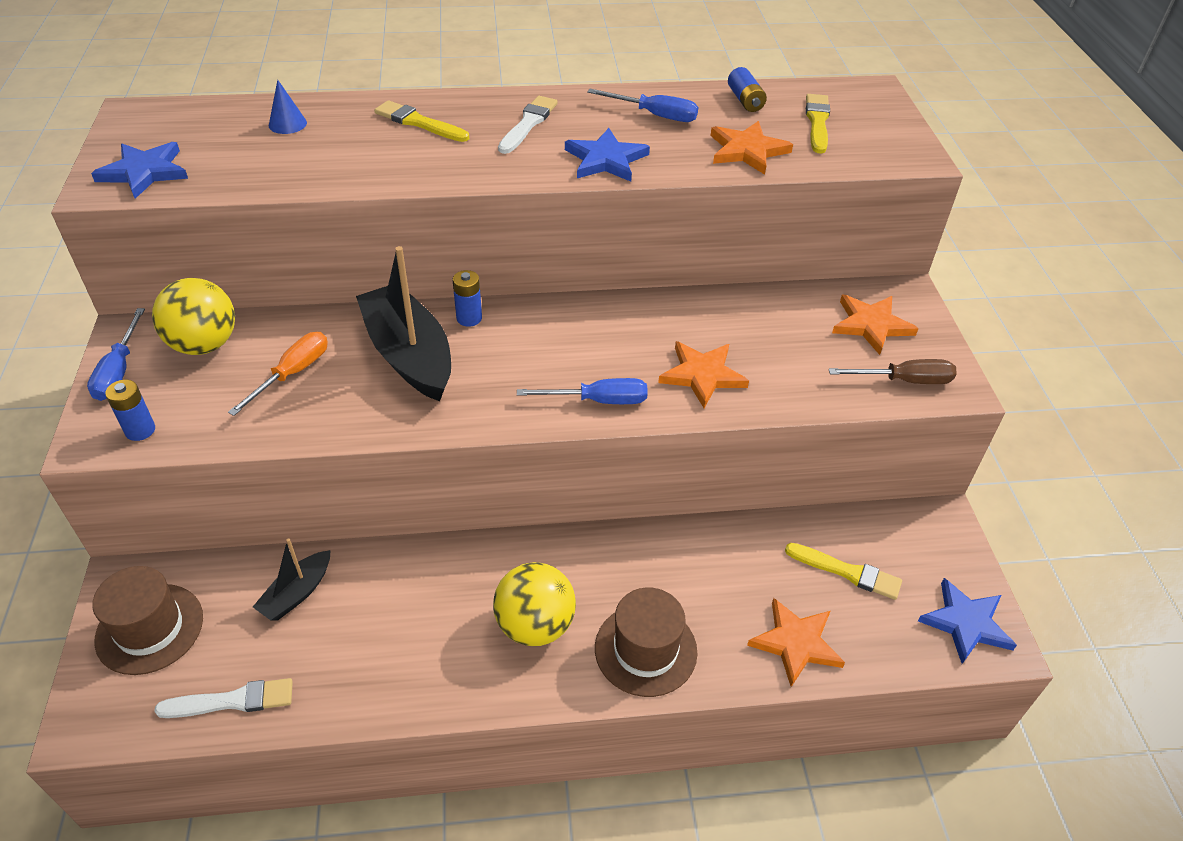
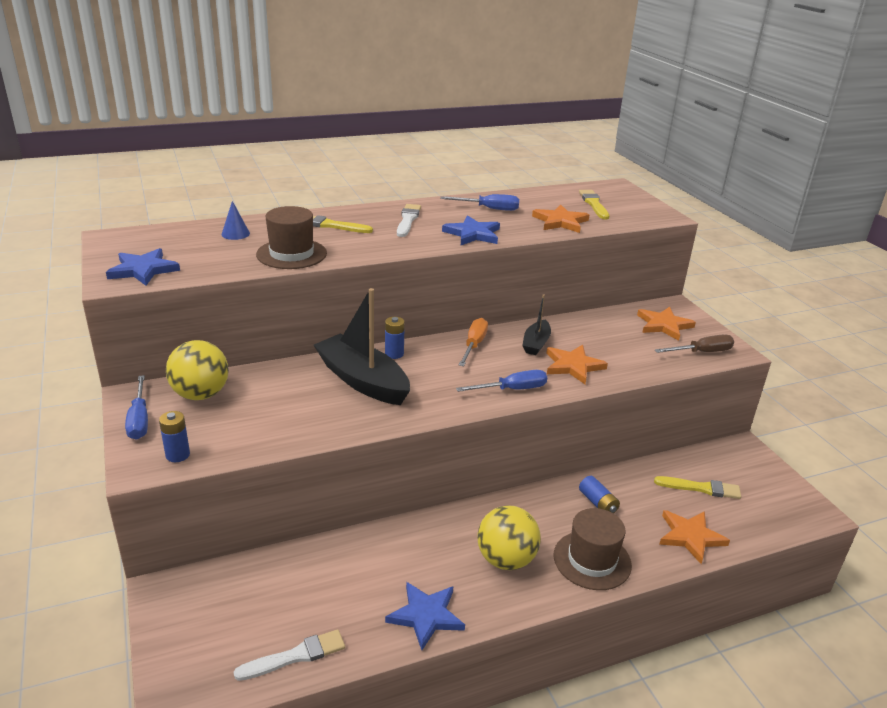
camera: 15 degrees left, 15 degrees down
brown hat [92,566,203,675] -> brown hat moved to [256,206,327,269]
orange screwdriver [228,332,328,416] -> orange screwdriver moved to [459,318,488,366]
black boat [253,539,331,620] -> black boat moved to [522,294,551,355]
blue battery [728,67,767,112] -> blue battery moved to [579,476,620,514]
blue star [918,578,1017,664] -> blue star moved to [385,582,465,650]

